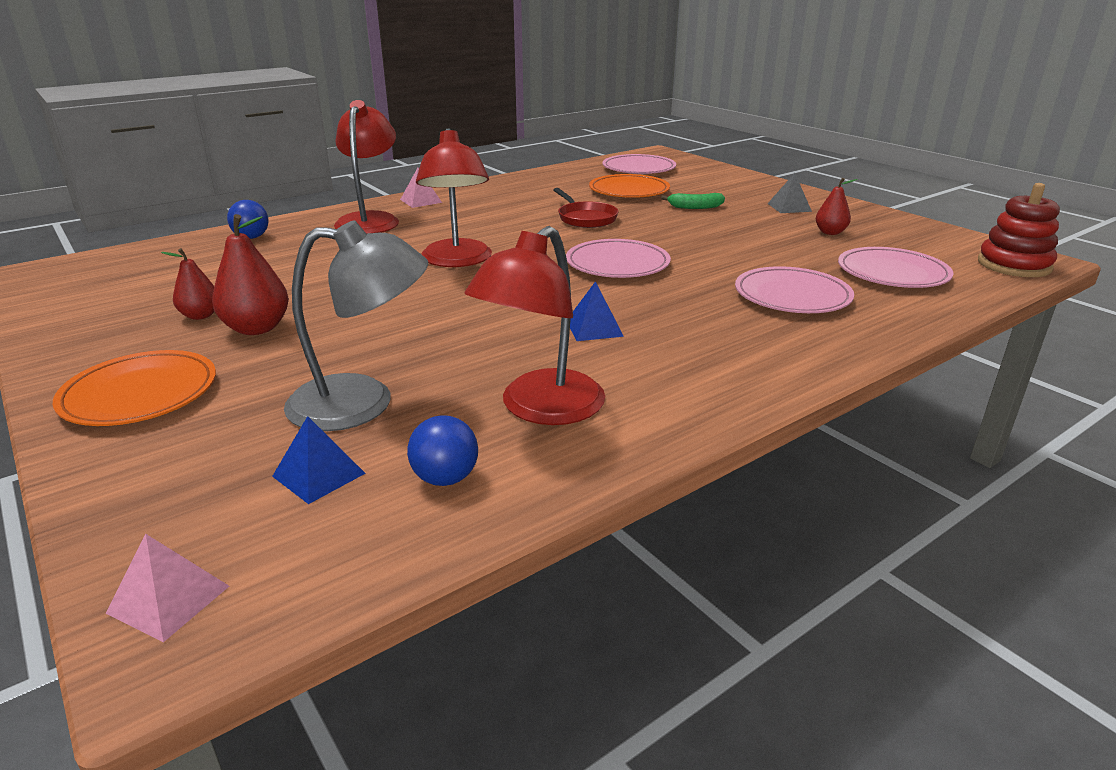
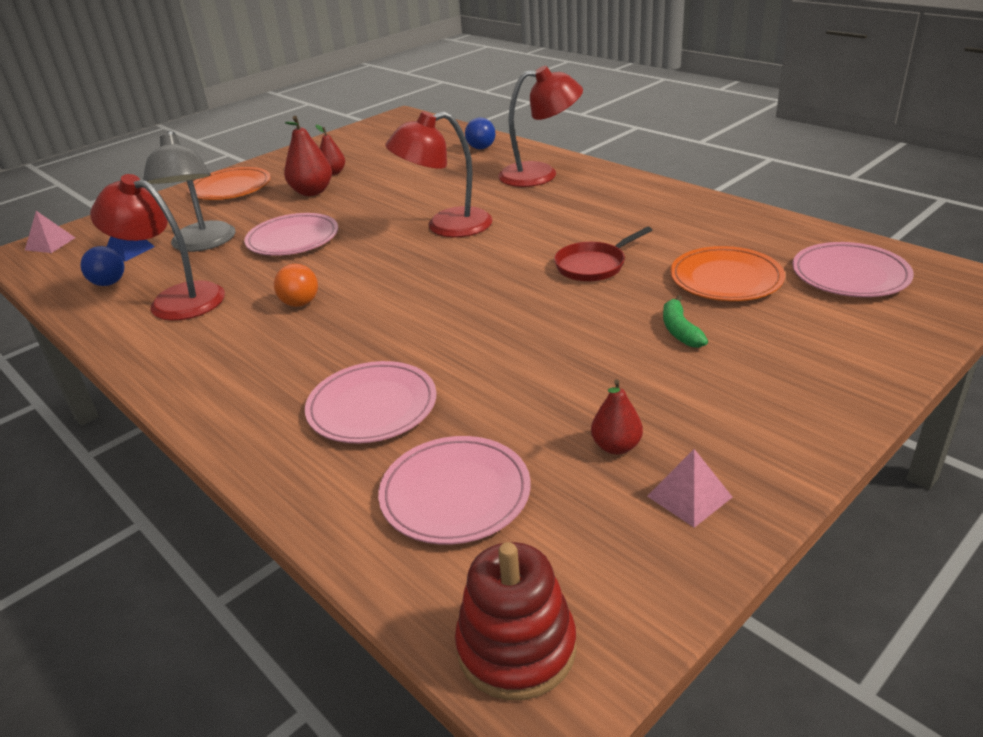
camera: 85 degrees right, 5 degrees up
pink pyramid [400,168,442,208] -> pink pyramid moved to [647,449,732,528]
pink plate [566,239,671,278] -> pink plate moved to [244,213,338,256]
blue pyramid [570,281,624,341] -> orange ball [274,264,318,307]
grey pyramid [768,173,812,213] -> none

